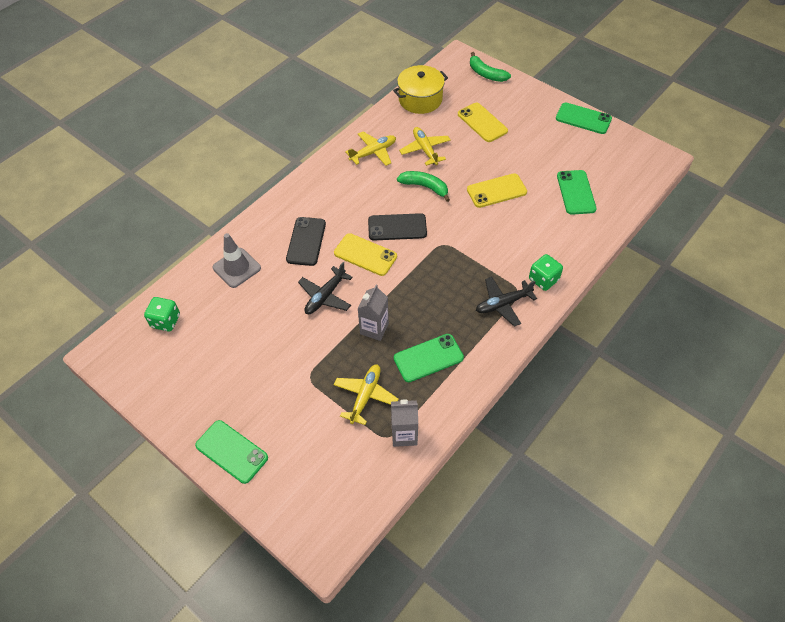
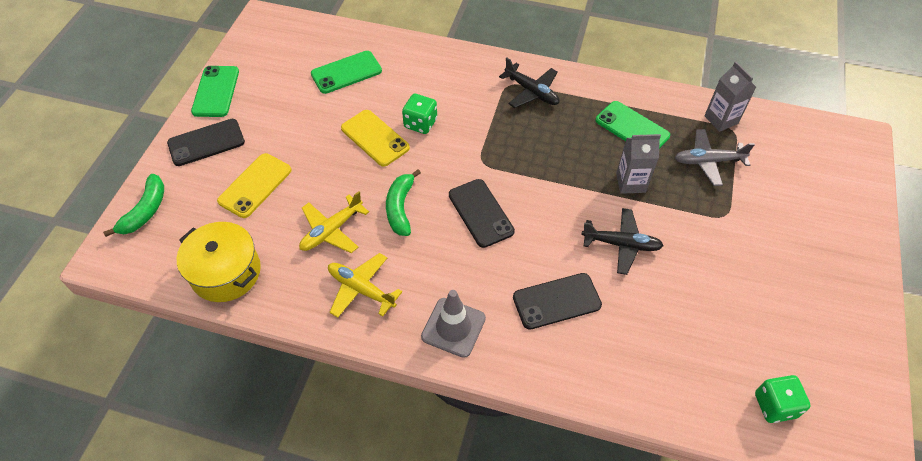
camera: 115 degrees left, 0 degrees up
green phone [195,420,268,484] -> none
grey traffic cone [213,233,261,288] -> grey traffic cone moved to [421,290,486,358]
yellow plane [333,365,399,425] -> grey plane [675,129,755,186]
yellow phone [334,233,397,276] -> none
green dice [529,254,563,291] -> green dice moved to [402,94,437,134]
none -> black phone [167,119,245,166]

